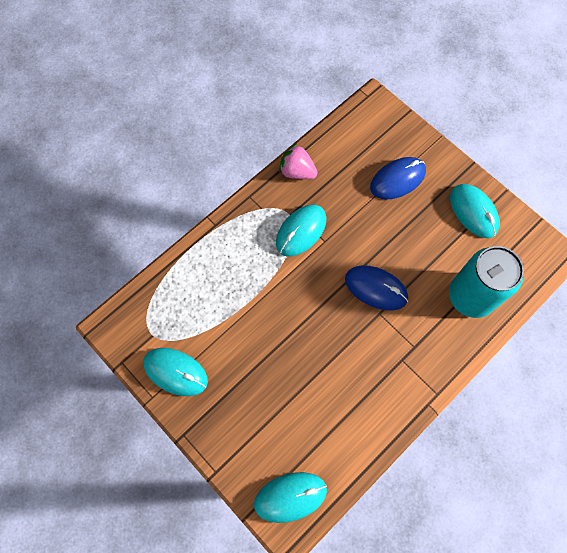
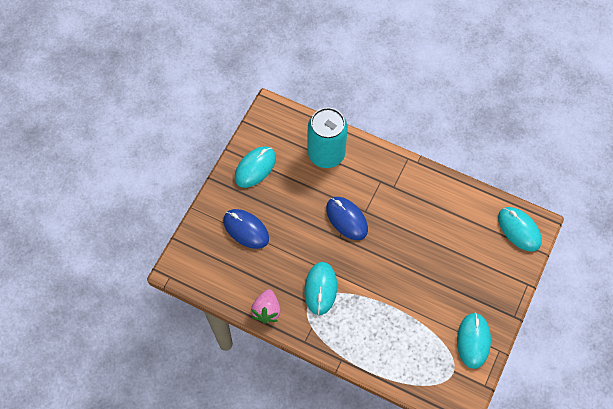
camera: 110 degrees left, 5 degrees down
turquoise mouse [276,204,326,257] -> turquoise mouse turned 75 degrees clockwise [304,262,337,315]
blue mouse [345,265,408,310] -> blue mouse turned 45 degrees counterclockwise [326,197,368,240]

